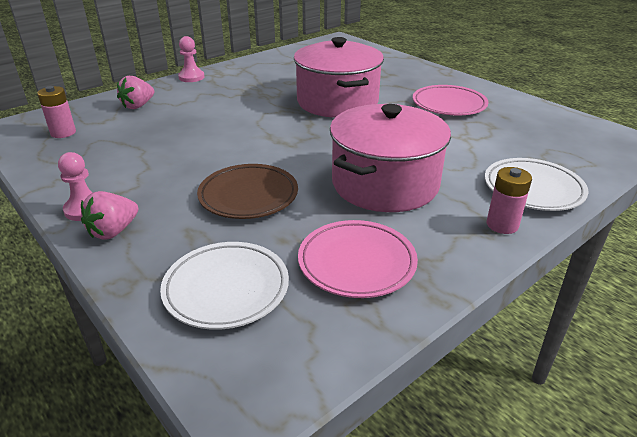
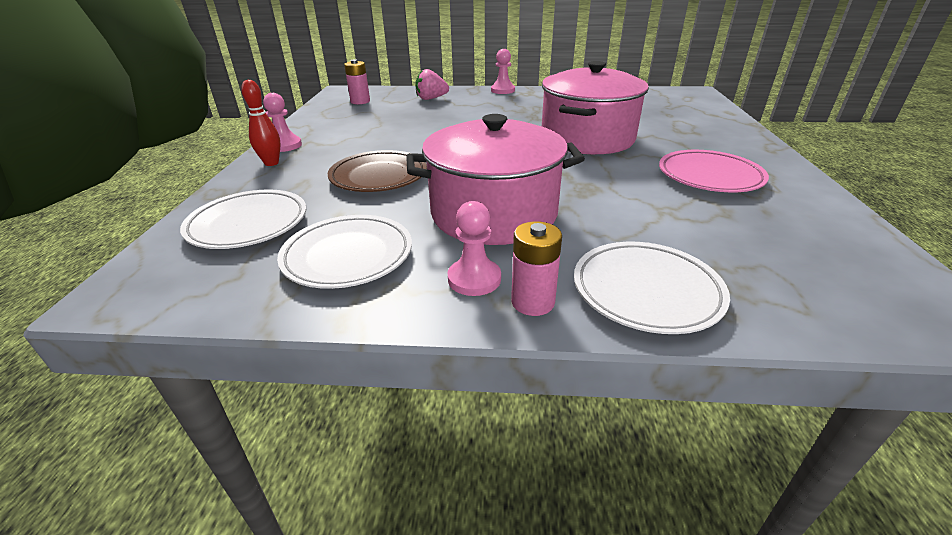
camera: 45 degrees right, 0 degrees up
pink strawberry [81,191,138,240] -> red bowling pin [241,80,280,166]
pink plate [298,220,418,298] -> white plate [277,215,412,289]
none -> pink pawn [448,201,501,296]

